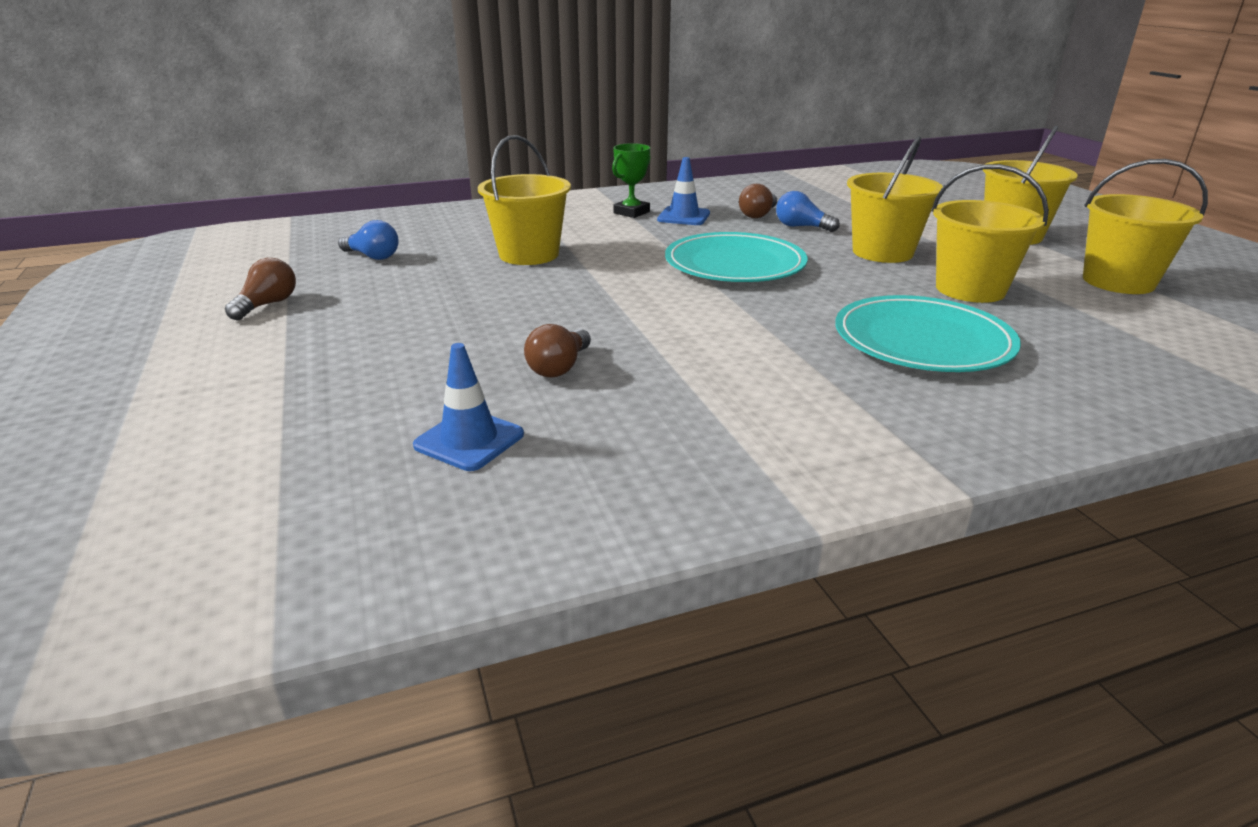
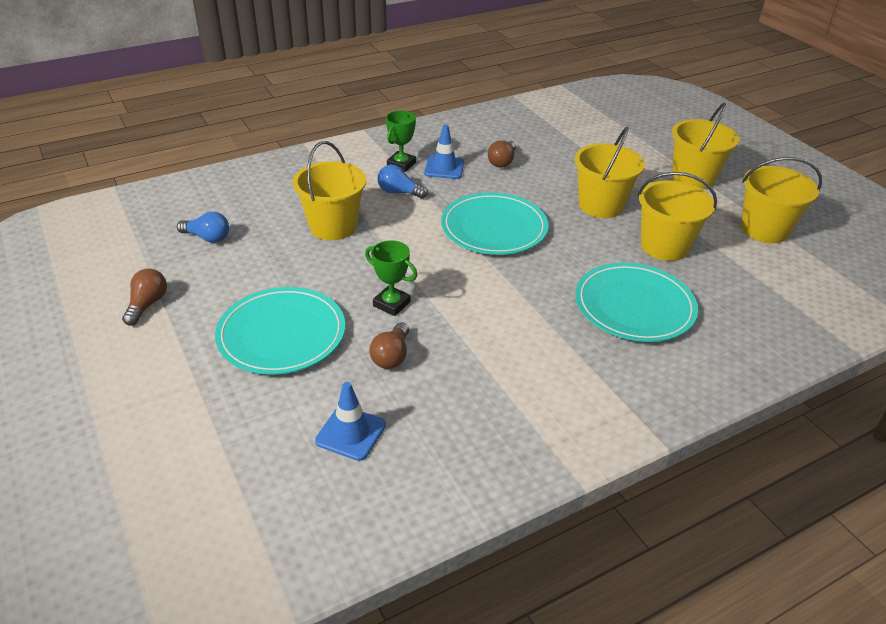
camera: 10 degrees left, 10 degrees up
blue light bulb [776,191,840,232] -> blue light bulb moved to [378,165,428,199]
none -> turquoise plate [215,287,345,375]
none -> green trophy [365,240,417,316]

